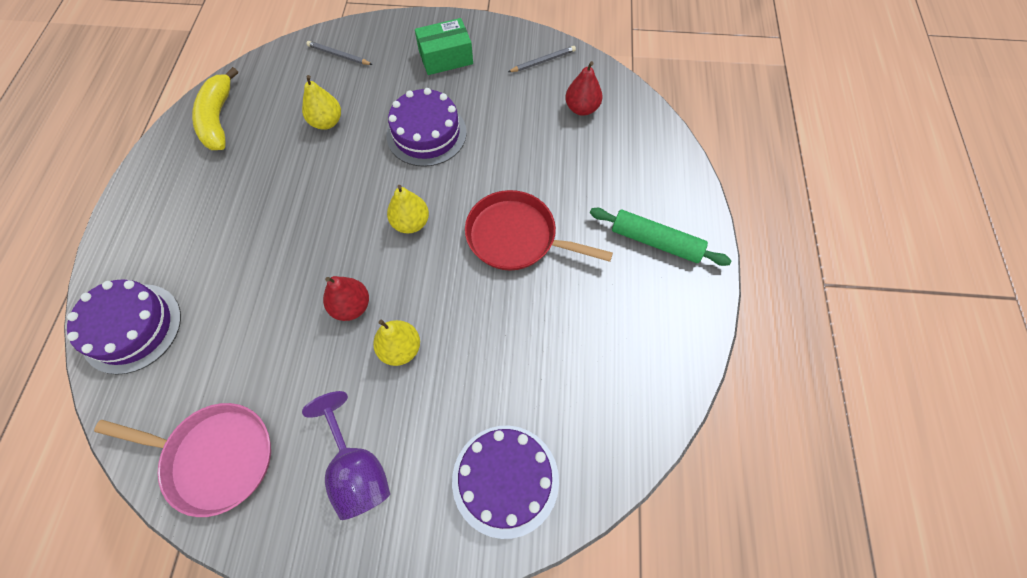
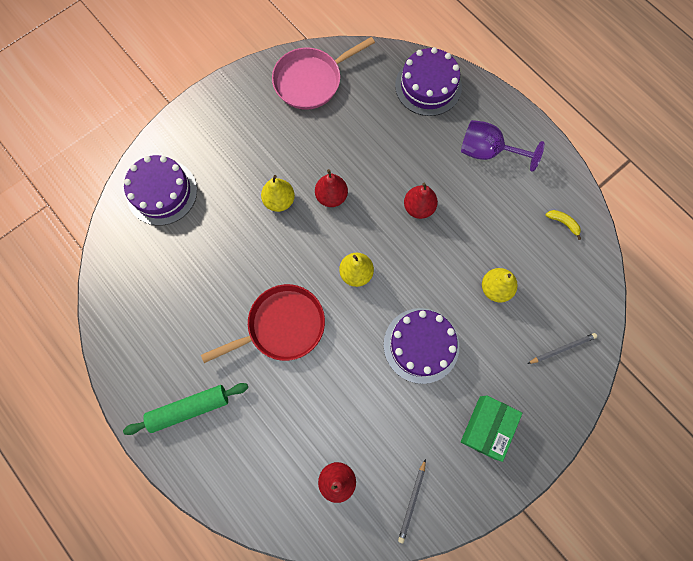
camera: 135 degrees right, 10 degrees up
yellow banana [192,67,238,150] -> yellow banana [546,210,581,240], size x0.45
purple goblet [302,391,390,520] -> purple goblet moved to [461,120,544,172]
none -> red pear [404,183,438,219]

